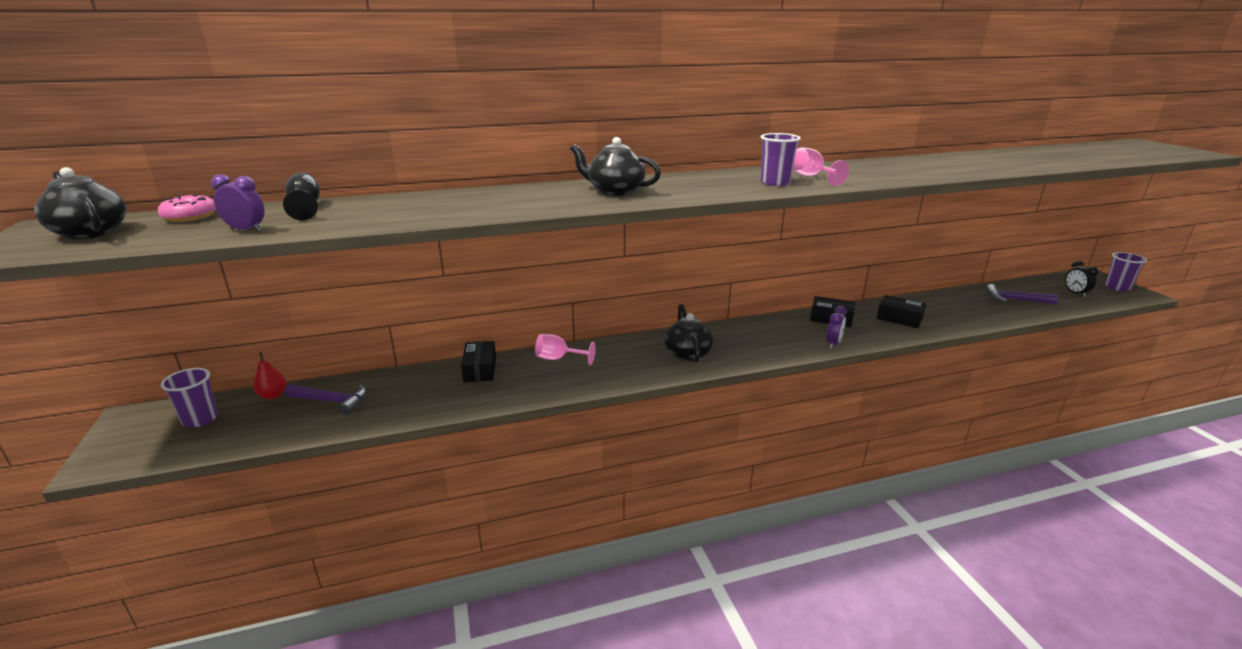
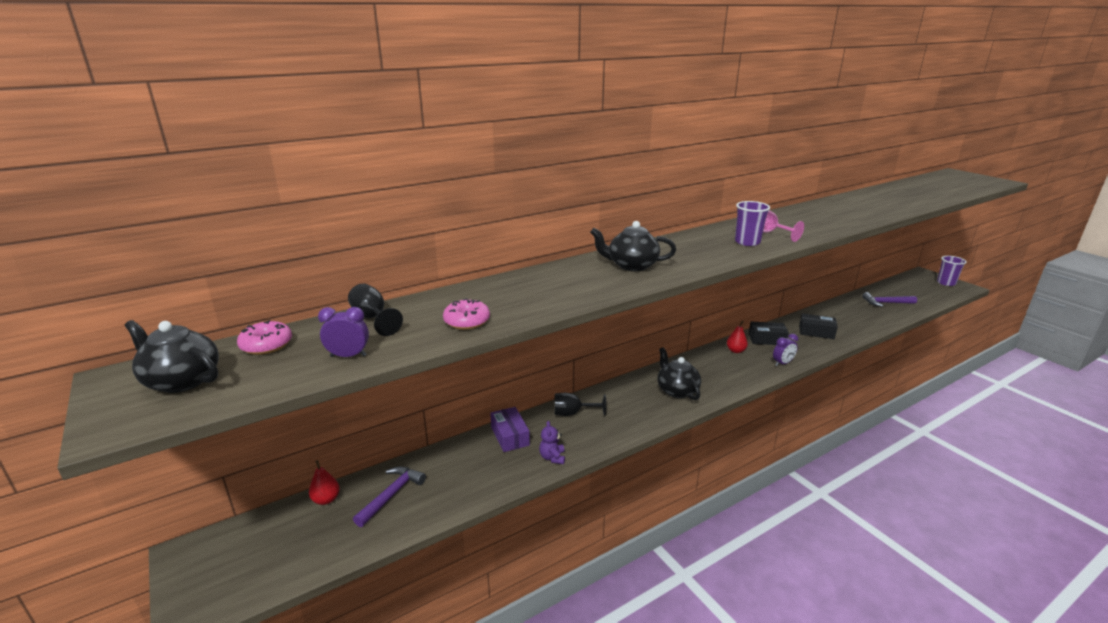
camera: 15 degrees left, 0 degrees up
purple cup [161,368,218,427] -> none
purple hammer [285,384,367,415] -> purple hammer turned 60 degrees counterclockwise [353,466,426,527]
black box [461,341,496,382] -> purple box [490,407,530,452]
pink goblet [535,334,596,365] -> black goblet [554,393,606,416]
purple clock [826,306,847,349] -> purple clock turned 45 degrees clockwise [773,334,798,366]
black clock [1065,261,1099,298] -> none
none -> pink donut [443,298,490,330]
none -> purple teddy bear [539,421,565,464]
none -> red pear [727,321,748,353]

